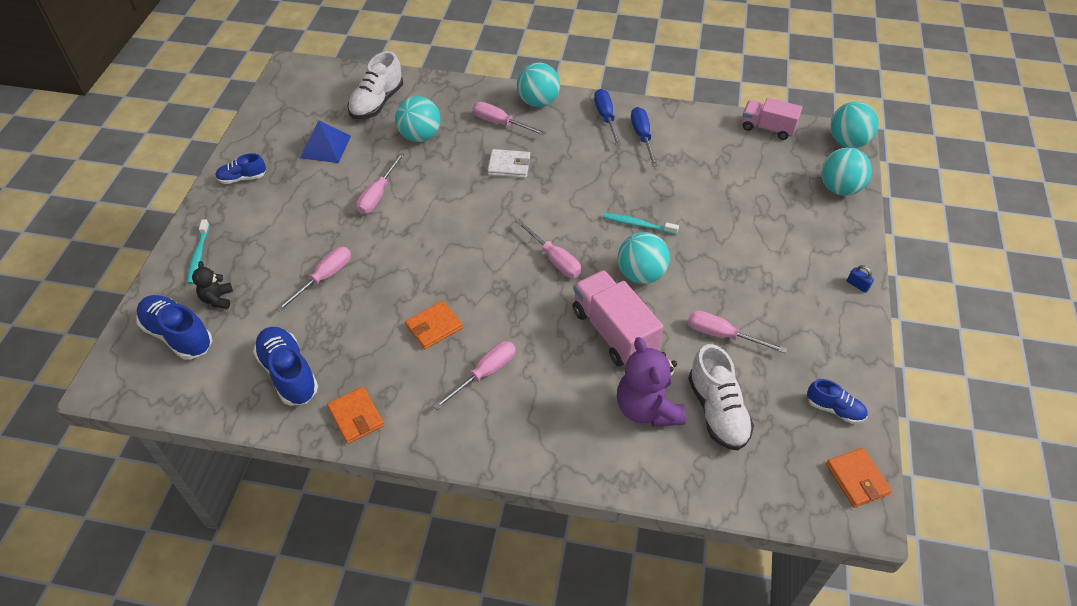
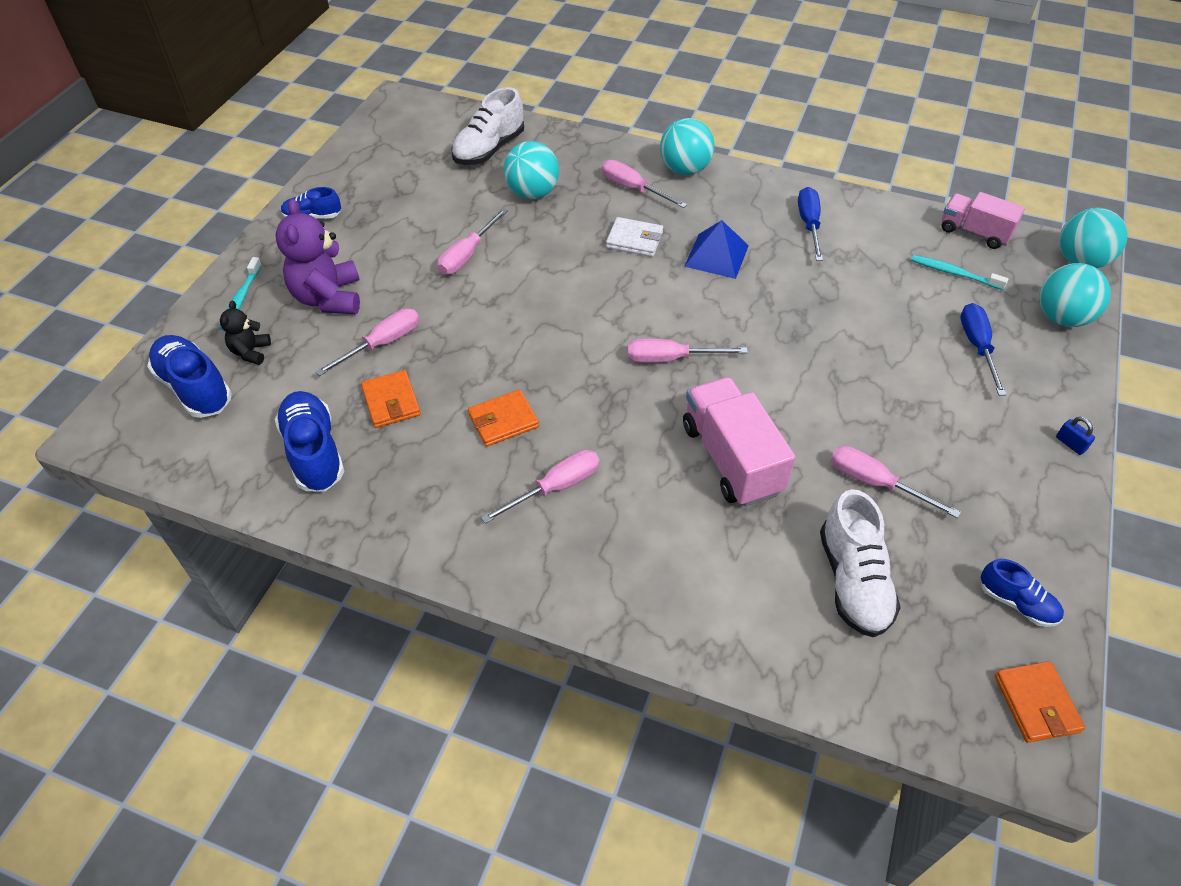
camera: 10 degrees right, 0 degrees up
blue pyramid [300,120,351,163] -> blue pyramid moved to [684,220,749,279]
orange wallet [327,387,384,444] -> orange wallet moved to [361,370,421,428]
pink screwdriver [516,219,581,278] -> pink screwdriver turned 120 degrees clockwise [628,338,748,363]
blue screwdriver [594,89,621,146] -> blue screwdriver moved to [961,303,1006,396]
turquoise toothbrush [603,213,679,235] -> turquoise toothbrush moved to [911,255,1008,290]
purple teddy bear [617,337,686,427] -> purple teddy bear moved to [275,199,360,314]
turquoise ball [618,232,670,284] -> none

